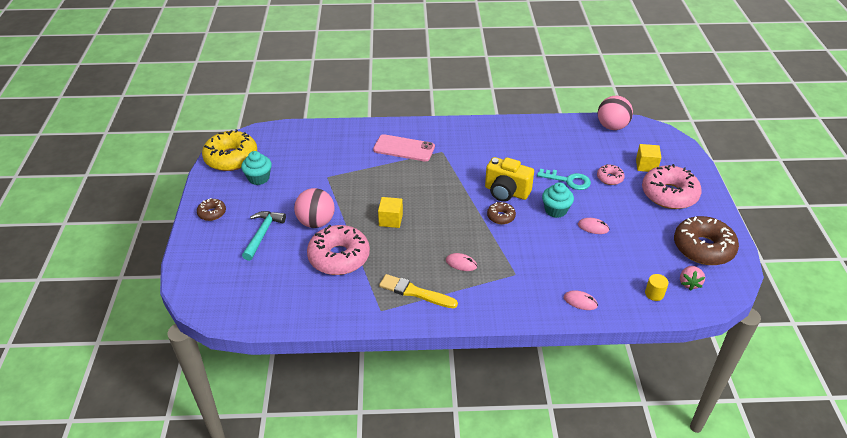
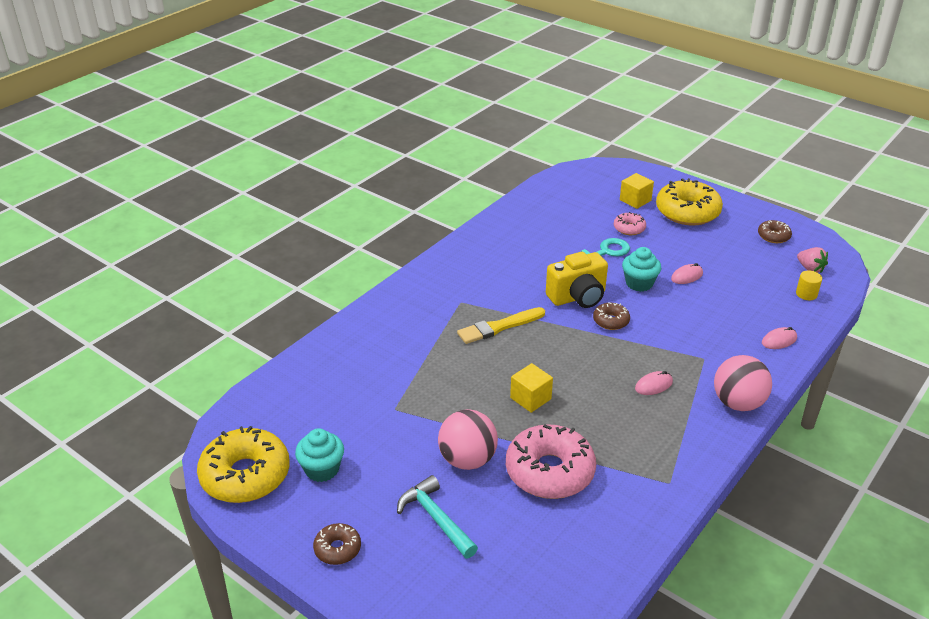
camera: 50 degrees left, 5 degrees down
pink phone [373,134,435,162] -> none
yellow brush [379,274,458,308] -> yellow brush moved to [457,307,545,344]
pink ball [598,96,633,130] -> pink ball moved to [714,355,772,411]
pink donut [642,164,702,209] -> yellow donut [656,178,723,226]
brown donut [674,216,739,265] -> brown donut [758,220,792,243], size x0.49

